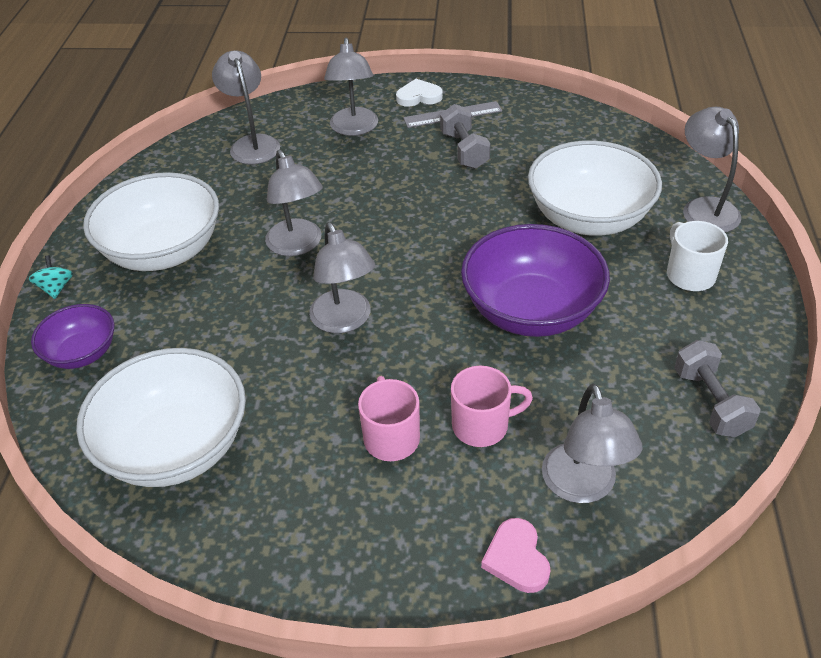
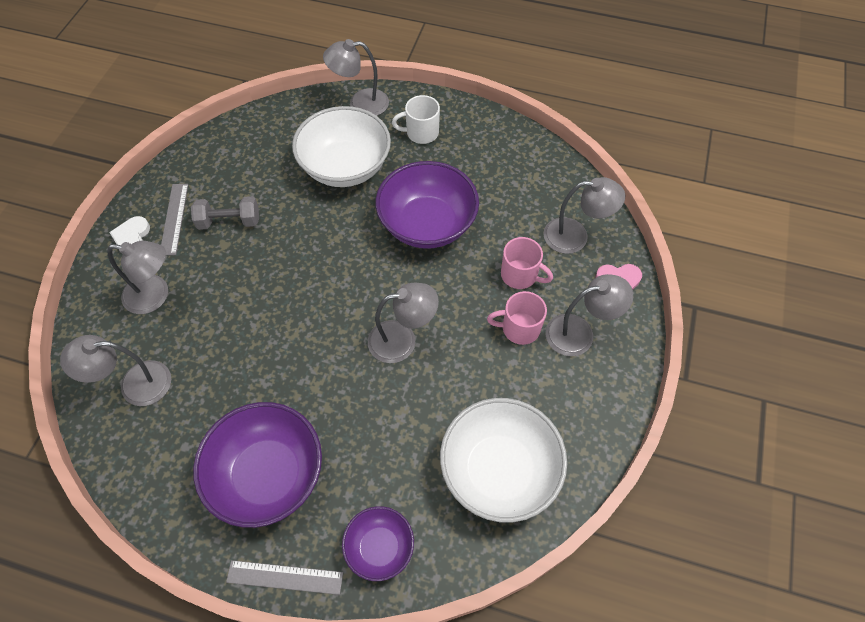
camera: 80 degrees left, 15 degrees up
turquoise spinning top [29,255,73,299] -> grey ruler [226,560,343,595]
white bowl [83,172,219,271] -> purple bowl [193,402,322,528]
grey lamp [265,150,323,256] -> grey lamp moved to [545,274,633,356]
pink mug [451,366,533,447] -> pink mug turned 120 degrees clockwise [501,237,553,289]
grey dumbbell [674,340,760,437] -> none

